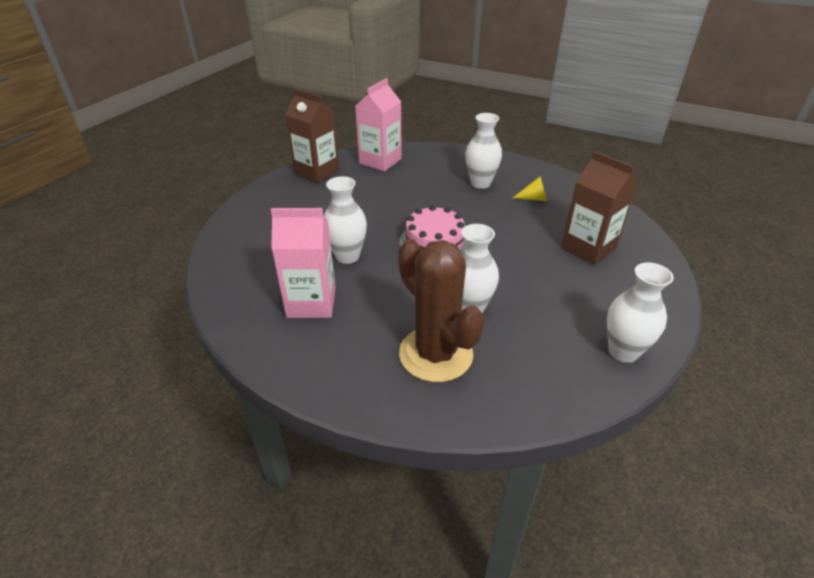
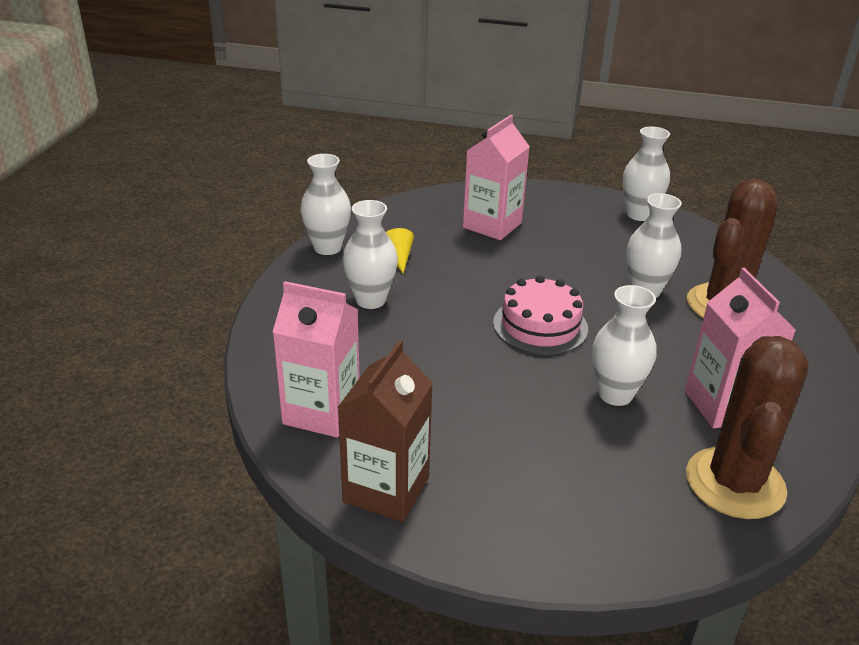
camera: 105 degrees left, 5 degrees down
brown carton [561,151,637,265] -> pink carton [463,115,530,240]
none -> white vase [301,154,351,255]
none -> brown cactus [686,336,809,519]

